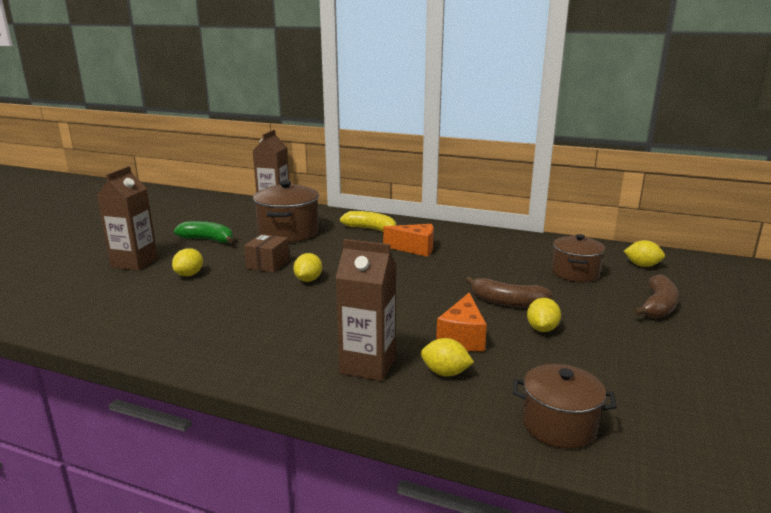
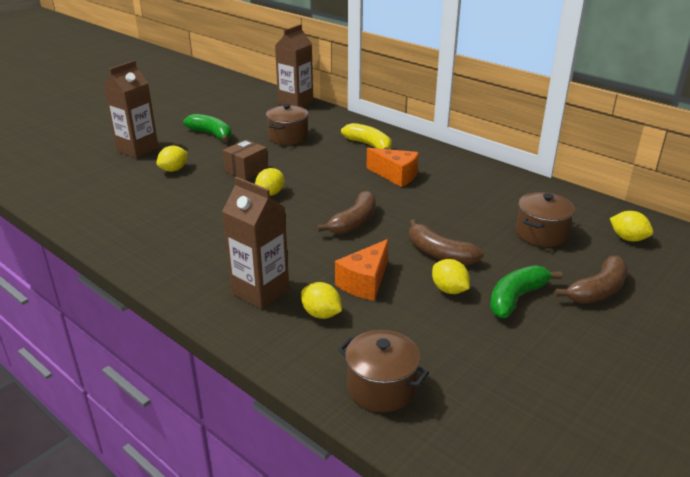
camera: 20 degrees right, 10 degrees up
brown pot [253,180,319,243] -> brown pot [266,104,308,145], size x0.65
yellow lemon [527,298,561,332] -> yellow lemon turned 75 degrees counterclockwise [432,259,470,294]
none -> brown banana [317,191,376,234]
none -> green banana [490,265,562,318]

